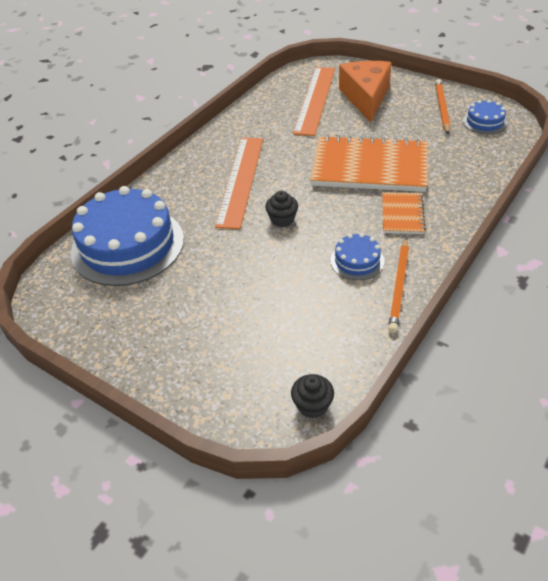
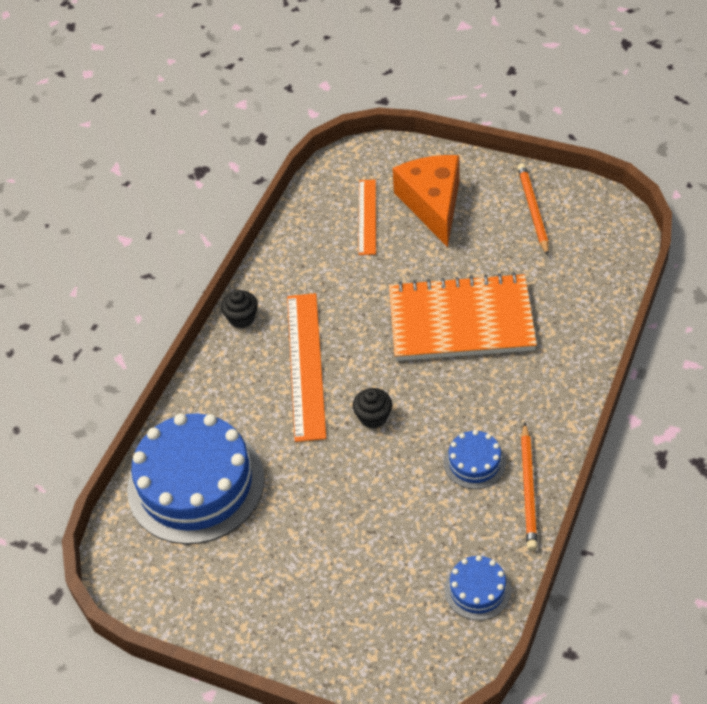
camera: 10 degrees left, 5 degrees up
black cupcake [291,374,334,418] -> black cupcake moved to [221,290,258,328]
orange ruler [293,67,335,136] -> orange ruler [358,179,376,255], size x0.61
orange notebook [382,192,426,234] -> none
blue cake [463,100,508,134] -> blue cake moved to [444,555,511,620]

